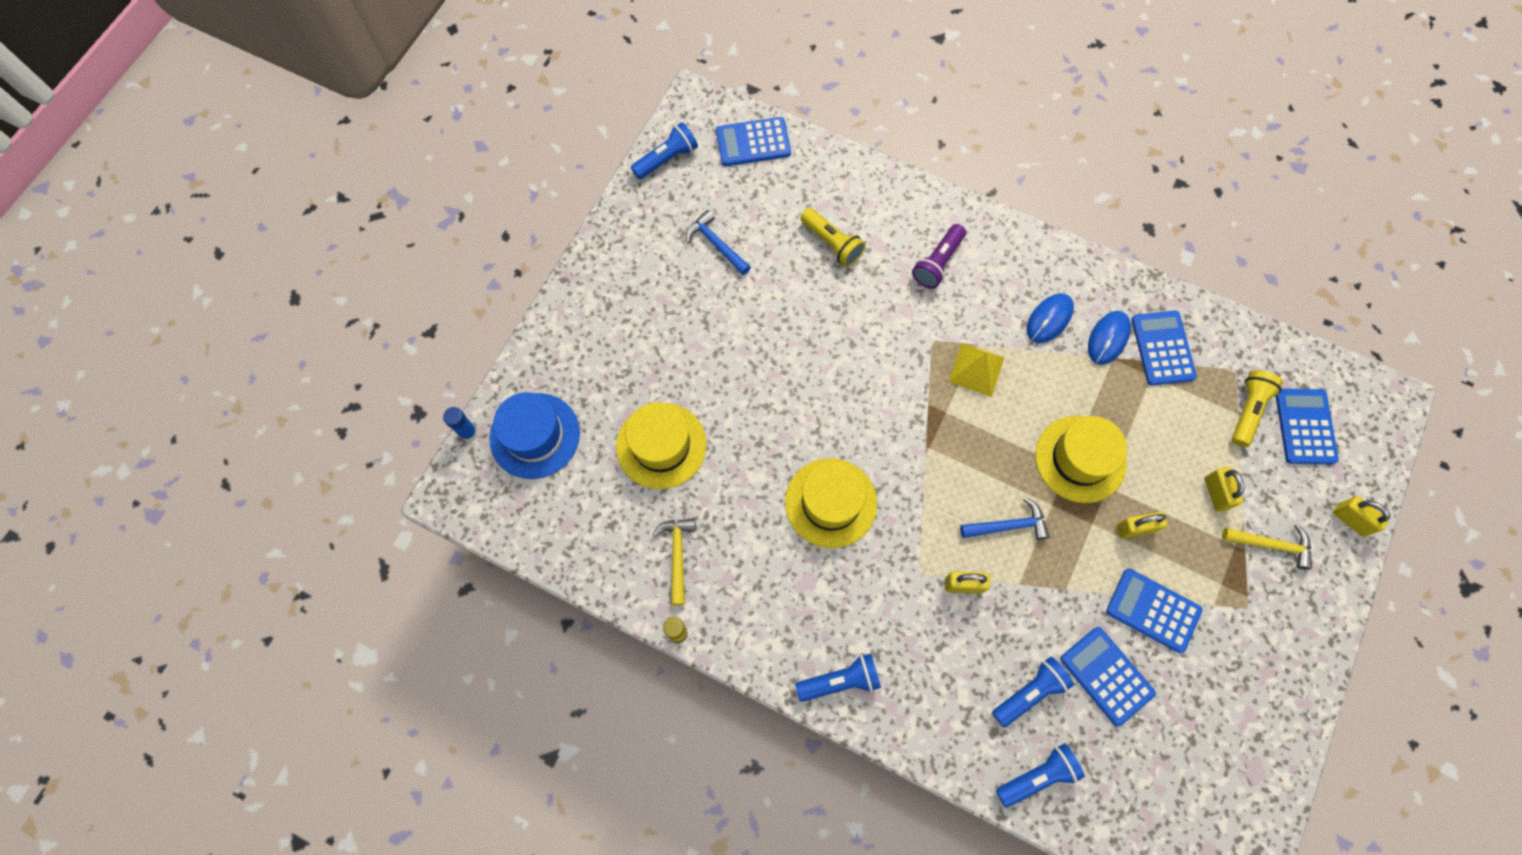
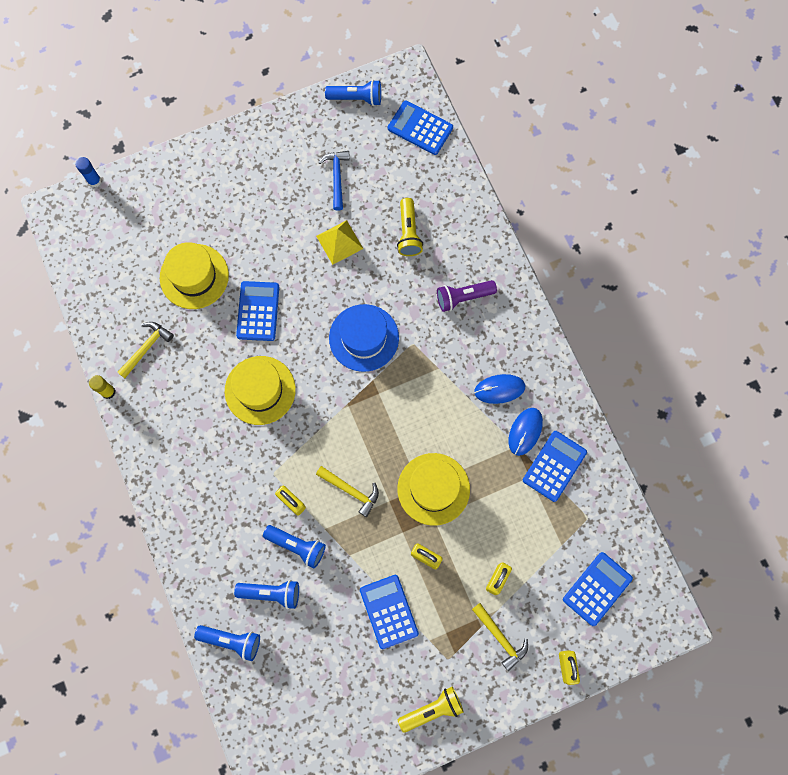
camera: 40 degrees right, 5 degrees up
blue hat [489,392,580,479] -> blue hat moved to [329,304,399,372]
blue flashlight [795,653,881,702] -> blue flashlight moved to [263,525,326,568]
yellow pyramid [948,343,1004,397] -> yellow pyramid moved to [316,220,363,265]
blue hammer [960,498,1050,540] -> yellow hammer [316,466,379,517]
blue calculator [1060,627,1156,726] -> blue calculator moved to [236,281,279,341]
blue mouse [1088,311,1131,365] -> blue mouse turned 45 degrees counterclockwise [508,408,543,456]
yellow flashlight [1232,370,1283,447] -> yellow flashlight moved to [398,687,464,733]

